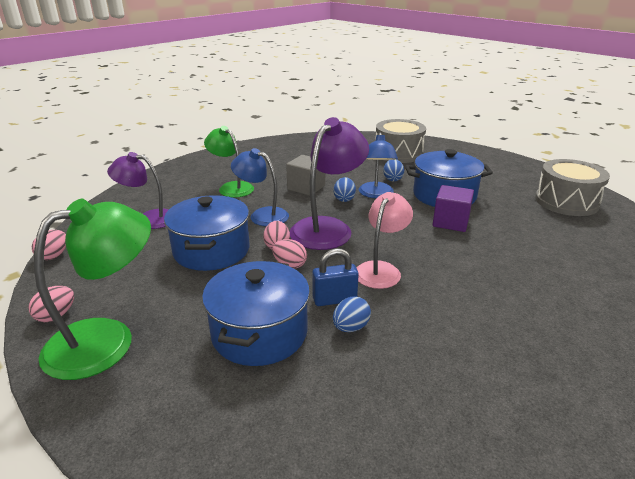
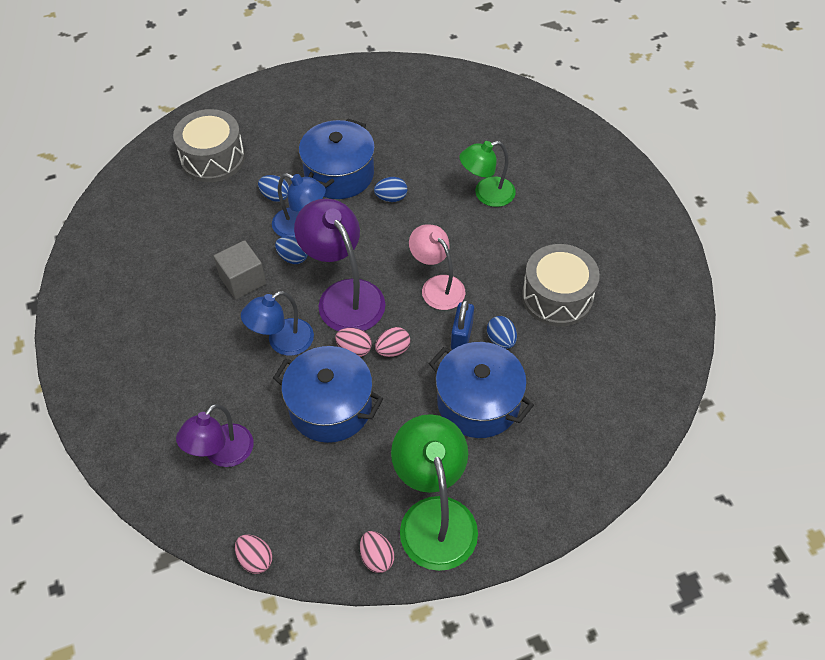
camera: 65 degrees left, 25 degrees up
green lamp [204,126,254,198] -> green lamp moved to [459,141,516,207]
purple cube [433,185,474,232] -> blue egg [374,177,407,202]
grey drum [535,159,610,216] -> grey drum moved to [522,244,600,326]

